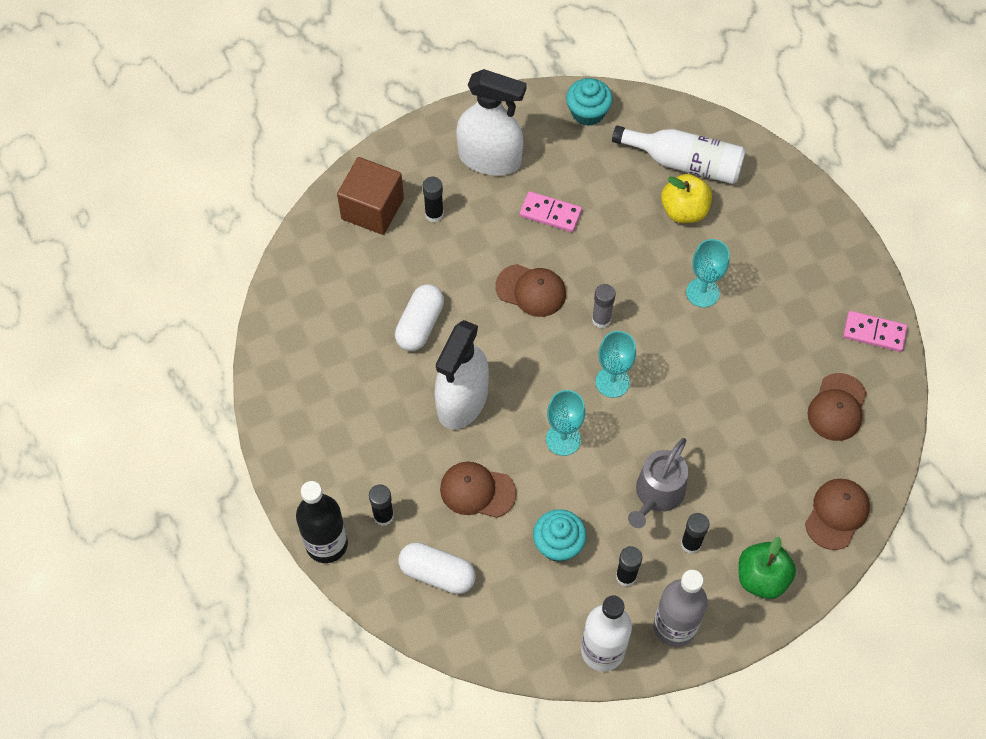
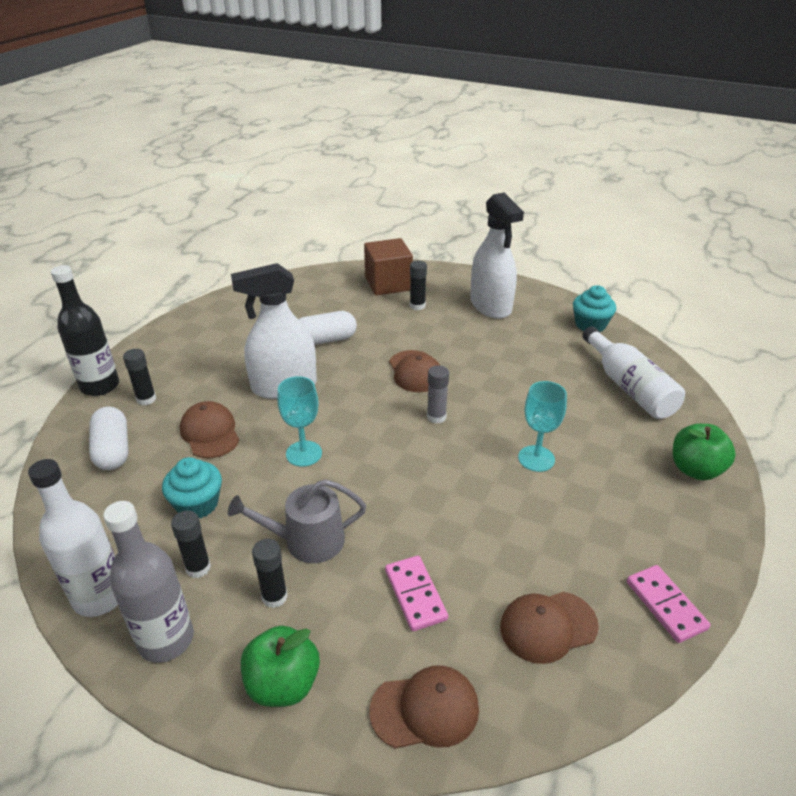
camera: 50 degrees right, 25 degrees down
pink domino [520,191,582,232] -> pink domino moved to [385,556,448,631]
turquoise goblet [596,331,636,398] -> none
yellow apple [661,174,712,223] -> none
none -> green apple [673,424,736,480]

